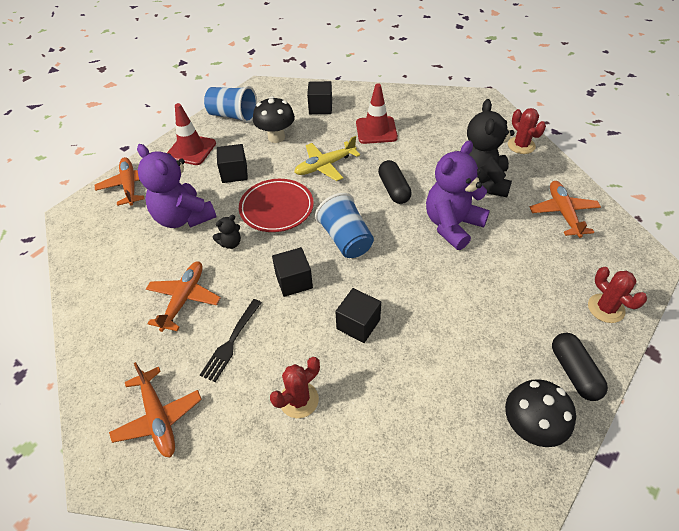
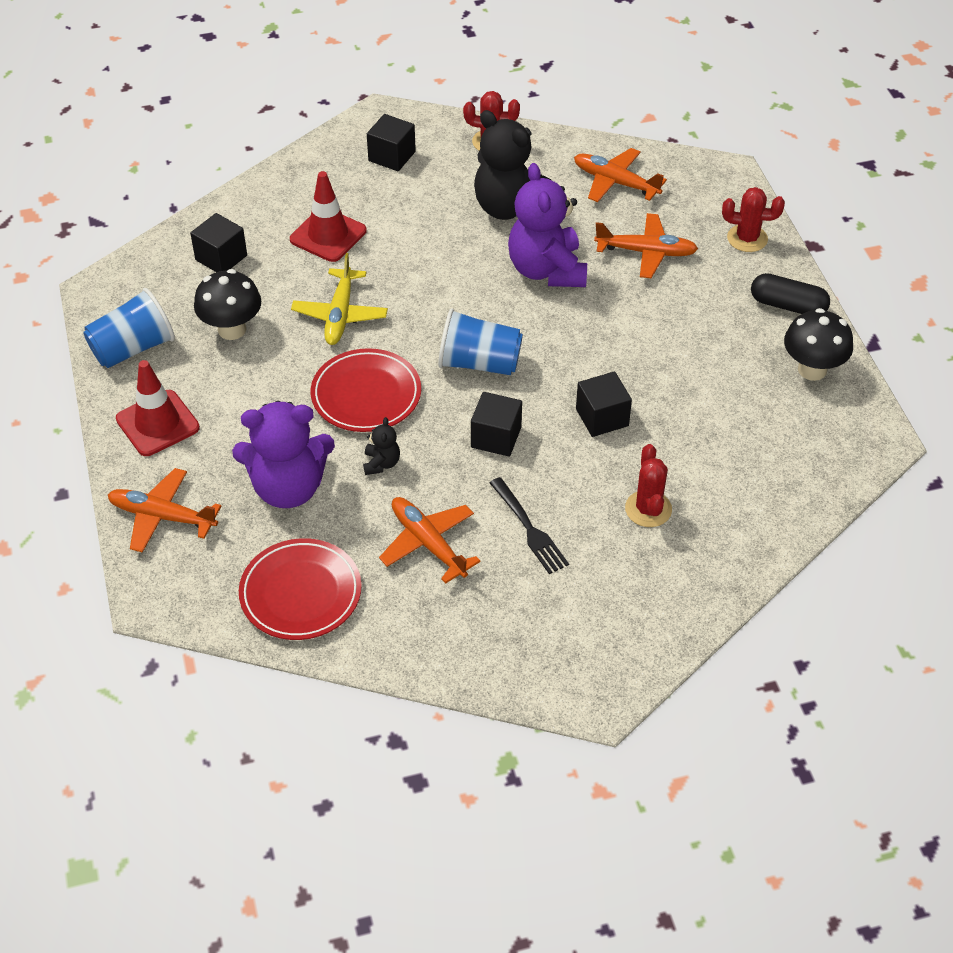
camera: 55 degrees left, 0 degrees up
orange plane [109,362,202,457] -> orange plane moved to [594,213,698,278]
black cube [217,144,248,183] -> black cube moved to [367,114,416,171]
black capsule [378,160,411,204] -> none
none -> red plate [239,538,362,640]

